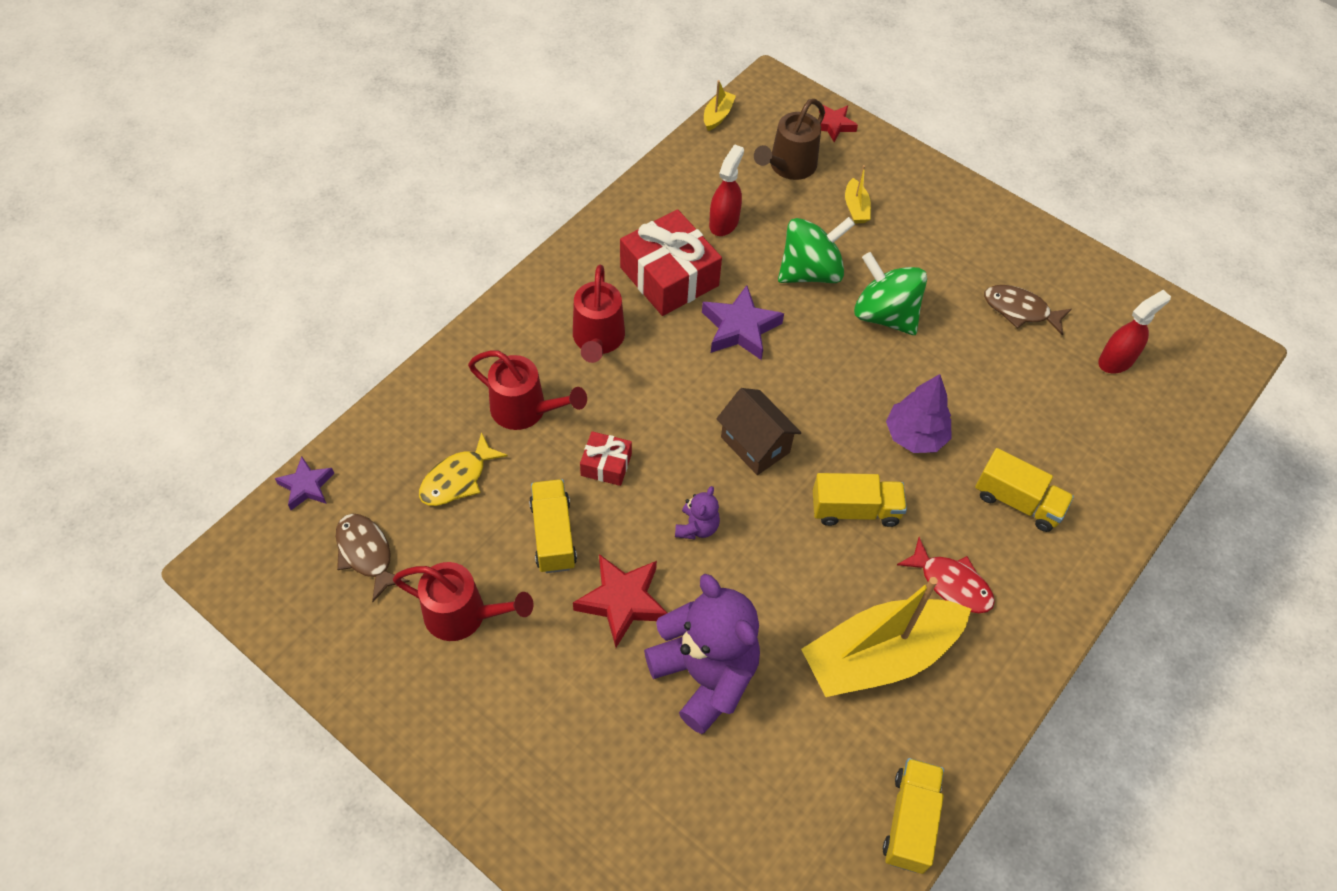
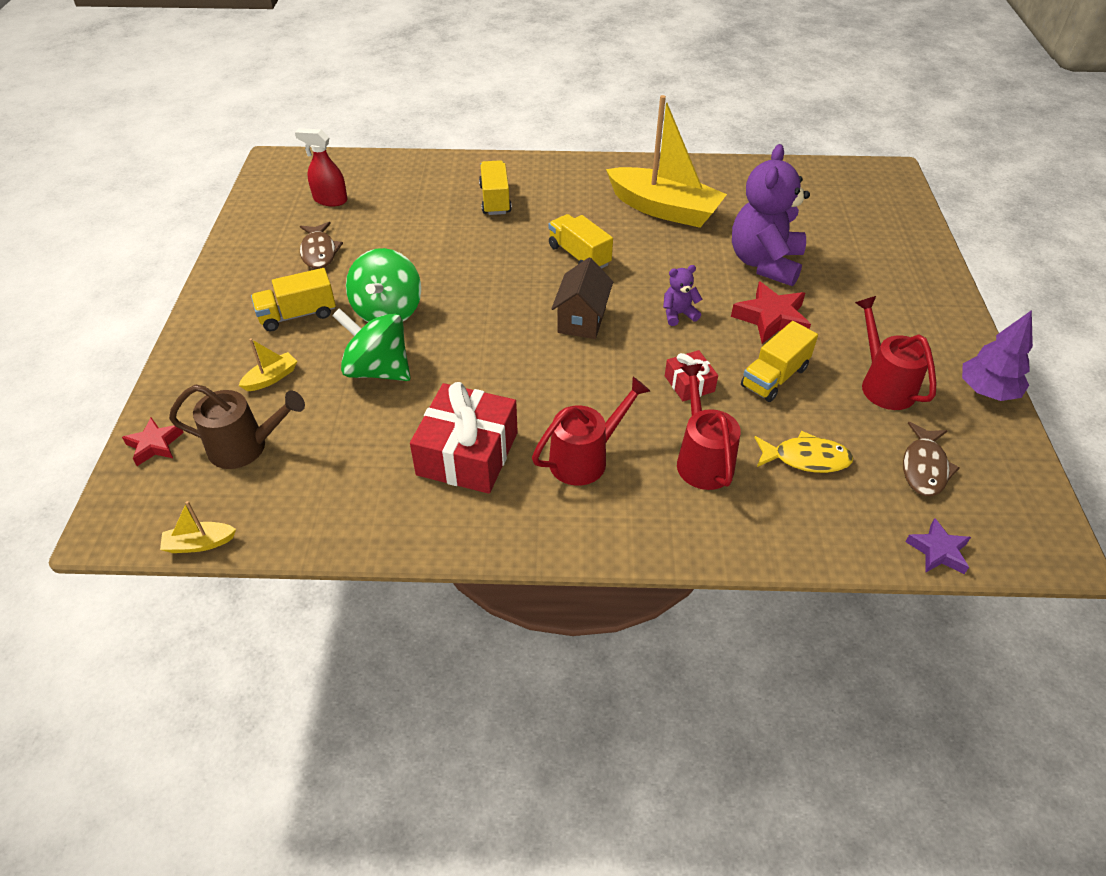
camera: 125 degrees left, 10 degrees down
purple star [702,285,784,360] -> none
red spray bottle [709,144,744,236] -> none
yellow truck [883,758,944,874] -> yellow truck moved to [251,268,336,331]
purple tree [886,374,951,453] -> purple tree moved to [962,310,1033,401]
red fish [897,537,995,613] -> none

